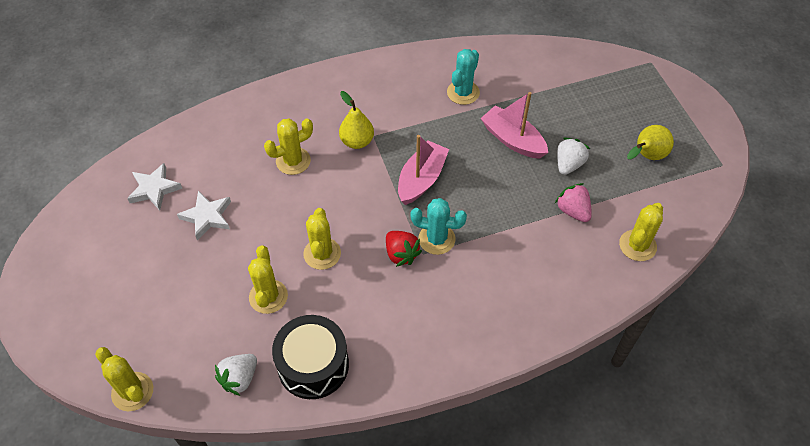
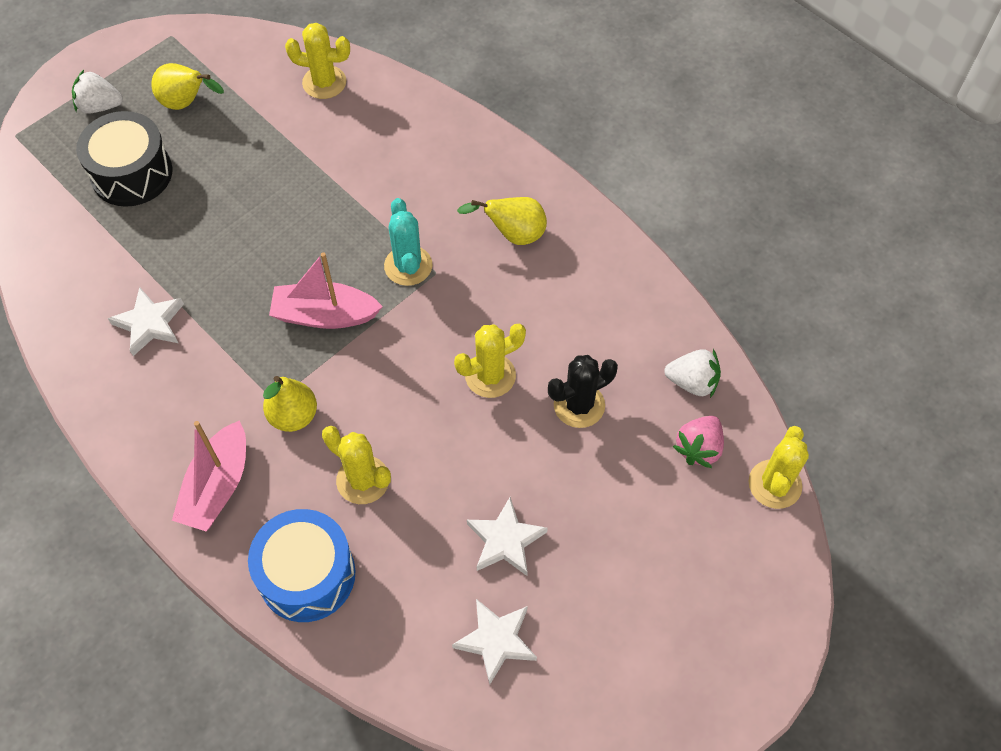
camera: 115 degrees left, 5 degrees up
yellow cactus [248,245,288,314] -> black cactus [548,355,618,428]
black drum [272,315,349,399] -> black drum moved to [76,111,173,207]
red strawberry [386,231,422,267] -> none
turquoise cactus [447,49,480,105] -> white star [108,287,184,356]
pink boat [480,92,548,159] -> pink boat moved to [172,420,246,531]
pink strawberry [555,183,592,222] -> pink strawberry moved to [673,416,724,468]
white strawberry [557,138,590,175] -> white strawberry moved to [72,70,123,114]
none -> blue drum [248,509,356,622]
none -> yellow pear [457,197,547,245]

